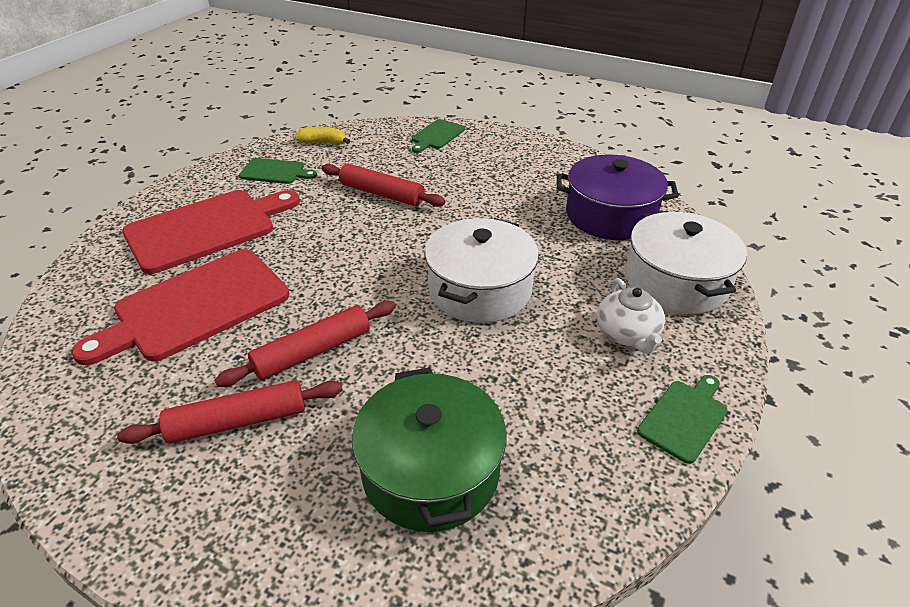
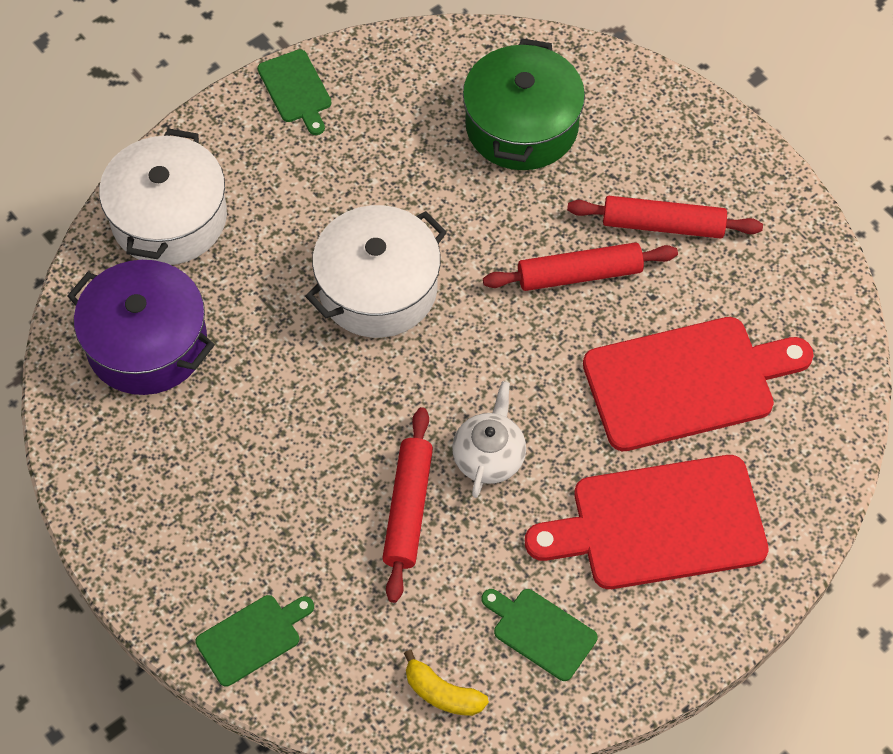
camera: 155 degrees left, 20 degrees up
red rolling pin [321,163,445,207] -> red rolling pin turned 45 degrees clockwise [382,407,433,603]
white teapot [597,278,665,354] -> white teapot moved to [452,381,526,498]
green cutting board [637,375,728,464] -> green cutting board turned 90 degrees counterclockwise [258,49,331,135]

